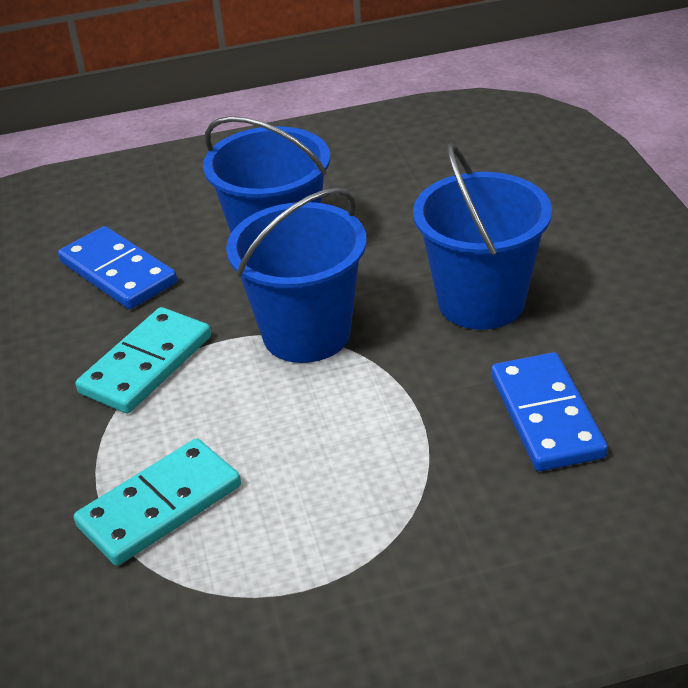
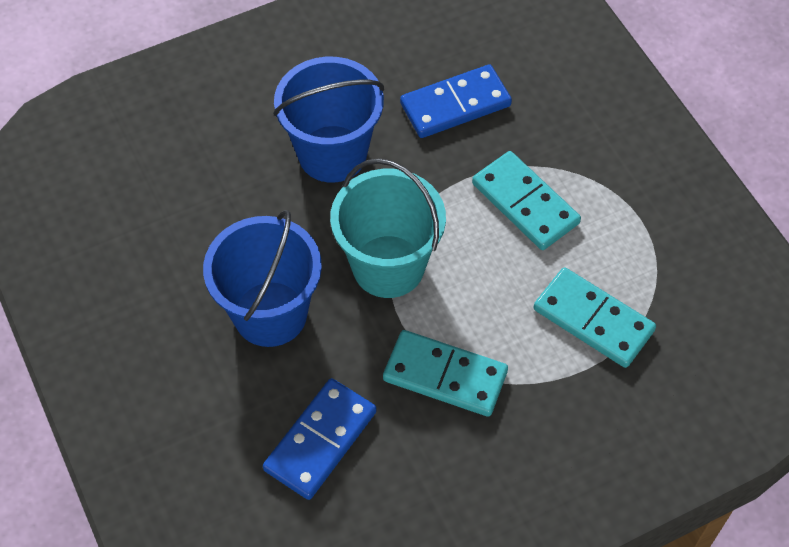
camera: 105 degrees left, 20 degrees up
blue bucket [226,188,366,363] -> turquoise bucket [330,158,446,298]
none -> turquoise domino [472,151,581,250]

